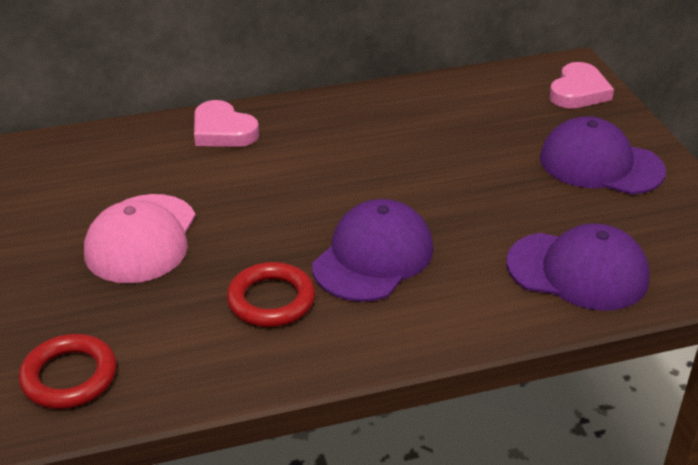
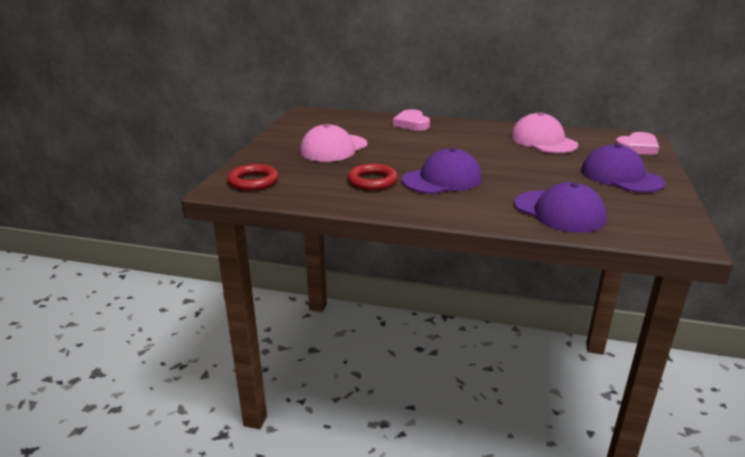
camera: 30 degrees right, 10 degrees down
none -> pink cap [511,112,578,153]

